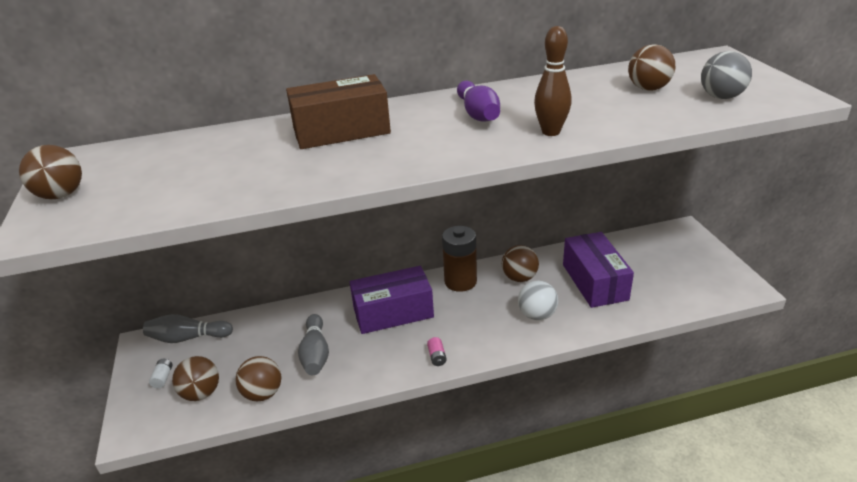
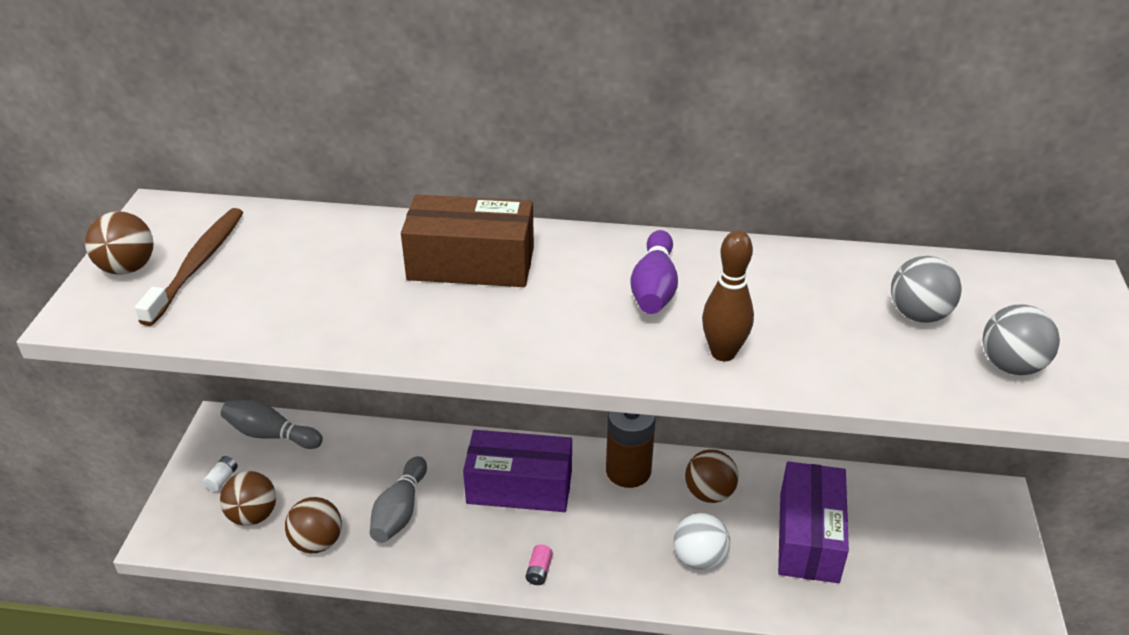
camera: 20 degrees right, 5 degrees up
brown ball [628,44,675,91] -> grey ball [891,256,962,323]
none -> brown toothbrush [135,208,243,326]

